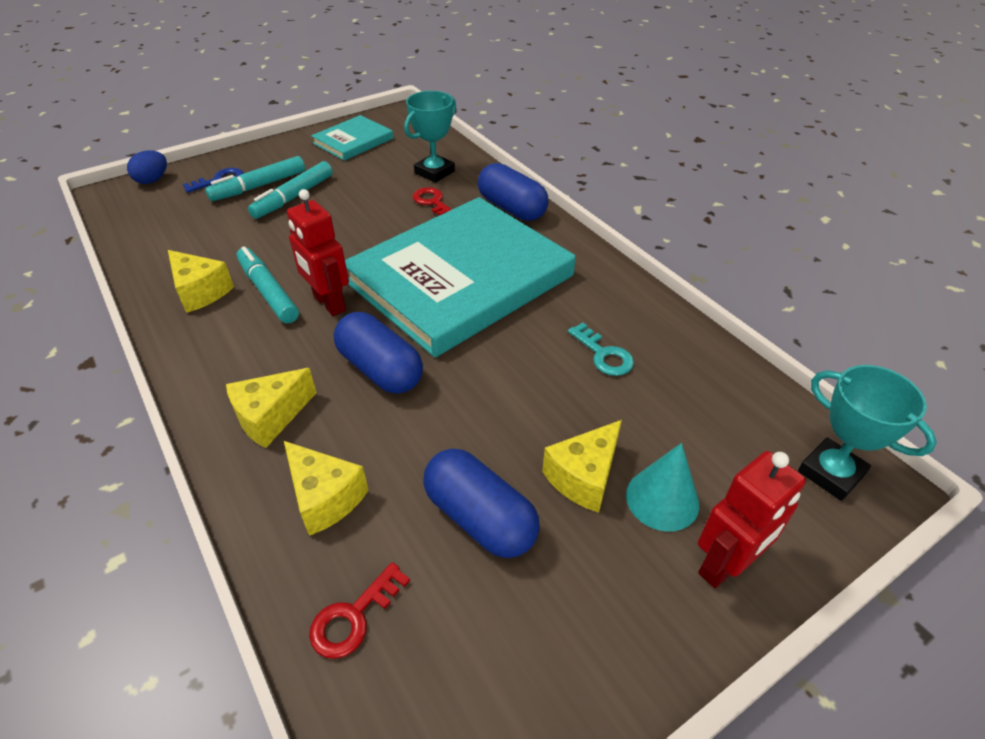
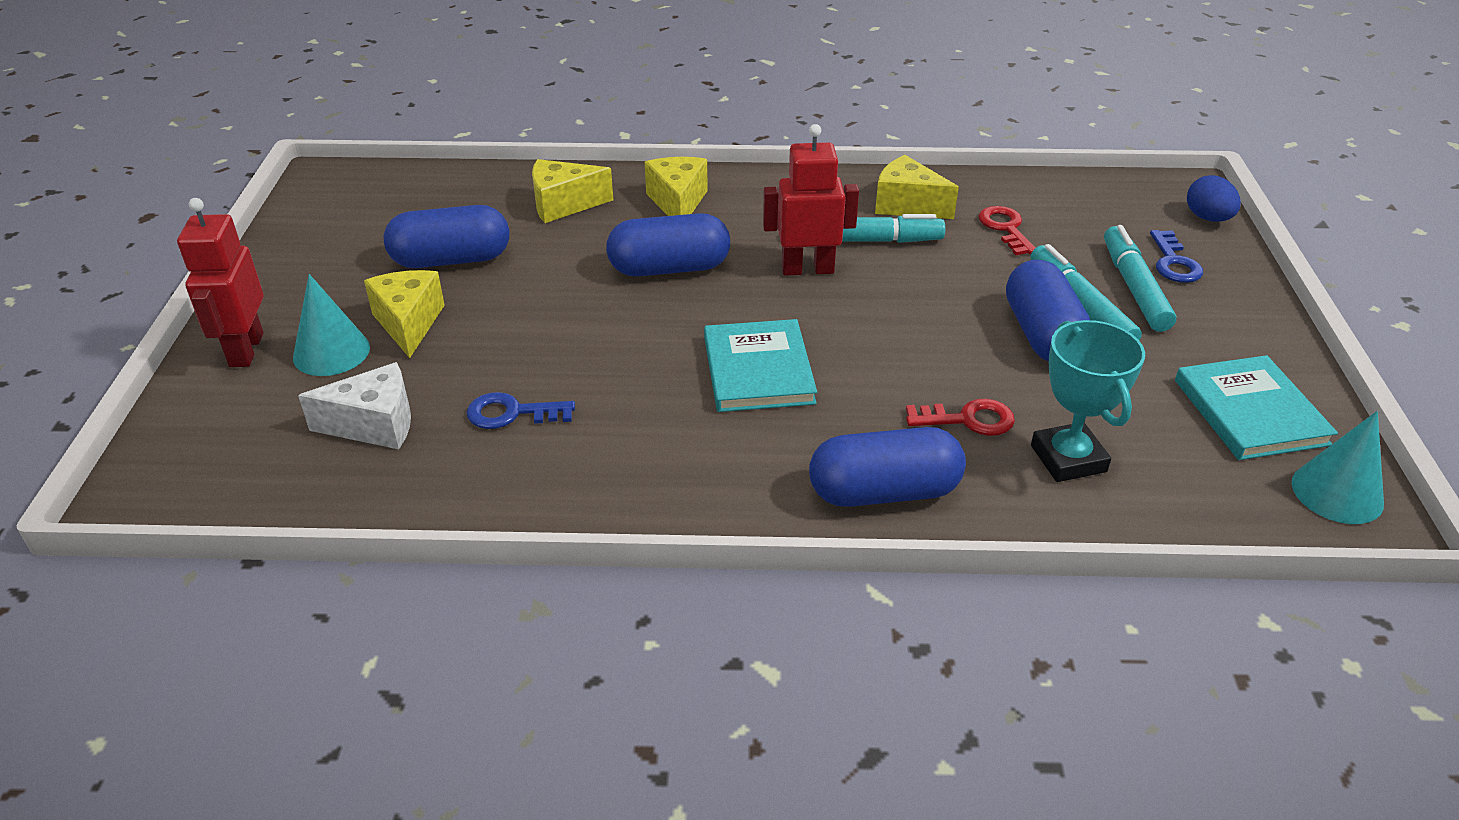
camera: 125 degrees right, 5 degrees down
yellow cheese [168,250,234,313] -> yellow cheese turned 45 degrees clockwise [875,155,959,219]
red key [309,562,410,659] -> red key moved to [978,206,1035,255]
turquoise book [345,197,576,358] -> turquoise book [704,319,817,412], size x0.46
turquoise key [568,323,634,376] -> blue key [467,392,575,429]
turquoise trophy [798,365,937,501] -> none
none -> white cheese [298,362,411,449]
none -> blue capsule [1006,259,1090,361]
none -> turquoise cone [1291,411,1384,524]

